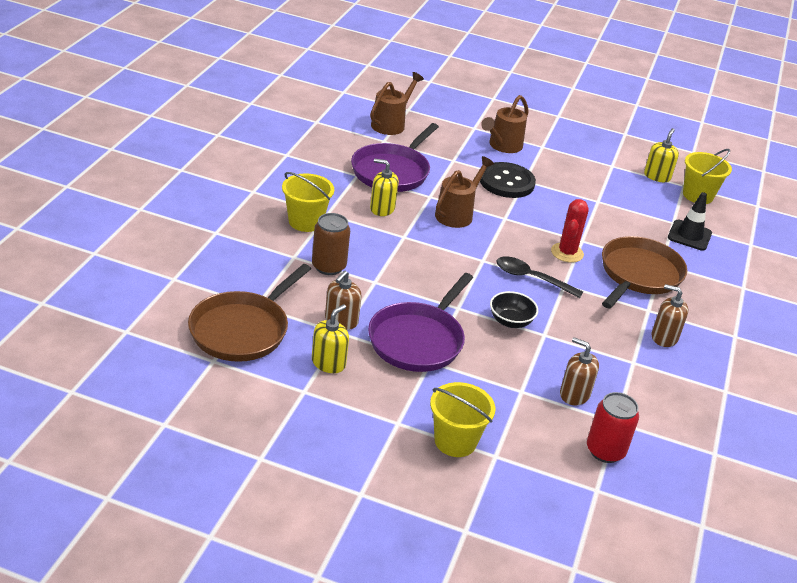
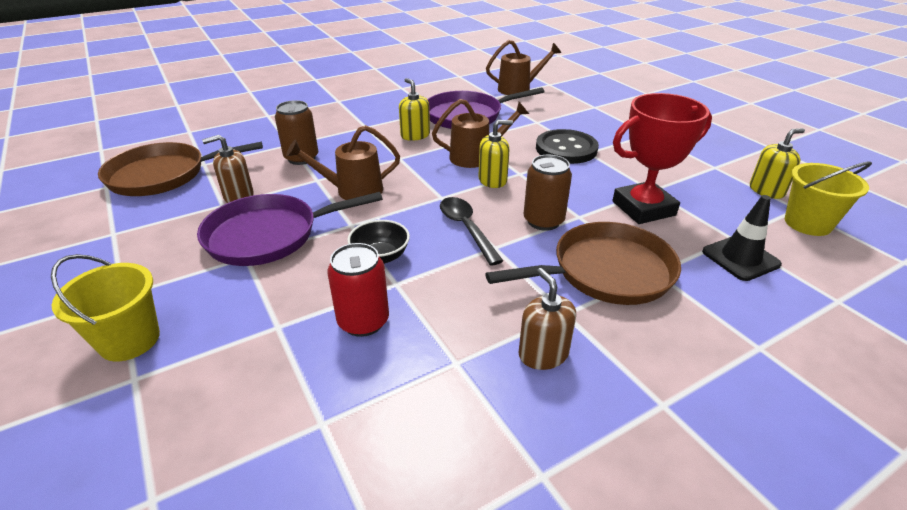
camera: 45 degrees right, 0 degrees up
yellow bucket [282,172,334,232] -> none
yellow soap dispenser [312,304,349,373] -> yellow soap dispenser moved to [479,120,513,188]
brown watering can [481,95,529,153] -> brown watering can moved to [286,125,400,200]
red cactus [551,199,589,263] -> brown can [524,155,572,231]
brown soap dispenser [560,337,599,405] -> none
red can [587,392,639,463] -> red can moved to [327,243,389,337]
none -> red trophy [612,93,712,224]

